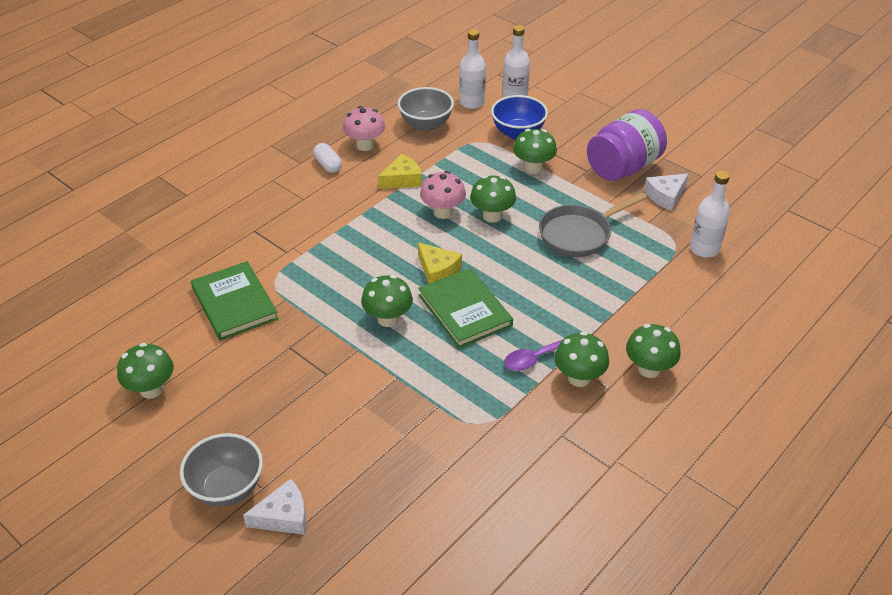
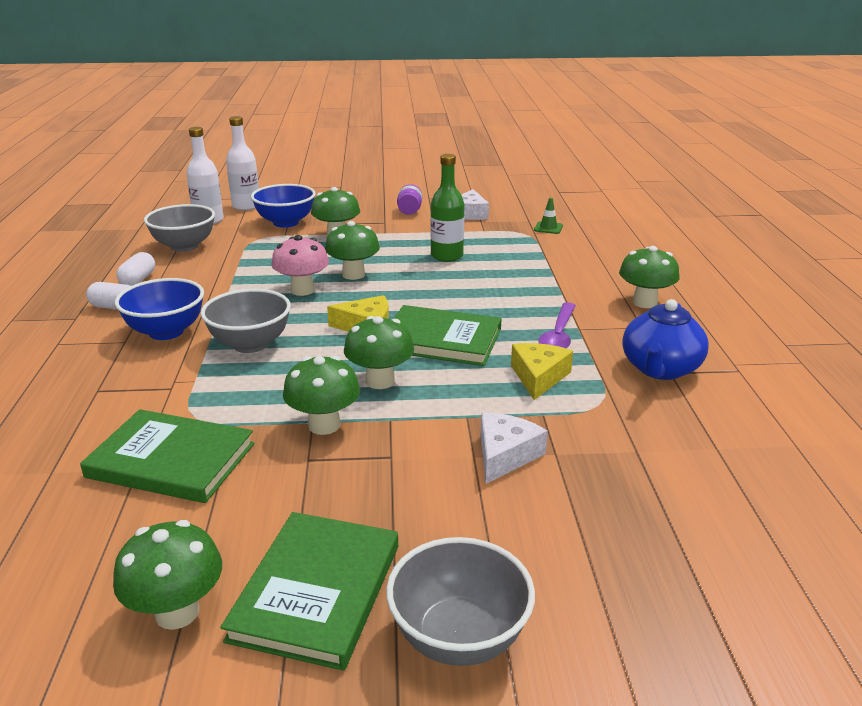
camera: 45 degrees left, 15 degrees down
white cheese [243,479,307,535] -> white cheese moved to [480,413,548,484]
pink mushroom [343,106,385,151] -> white capsule [116,252,155,286]
yellow cheese [378,154,422,189] -> yellow cheese moved to [511,343,573,400]
grey pan [539,192,647,257] -> green bottle [431,154,465,262]
green mushroom [555,332,609,387] -> green mushroom moved to [283,356,360,435]
purple jar [587,109,667,181] -> purple jar [397,184,422,215], size x0.43
white bottle [690,171,730,258] -> green traffic cone [534,198,563,234]
none -> blue bowl [115,278,204,340]
none -> grey bowl [201,289,291,353]
none -> green book [220,512,398,671]
none -> blue teapot [622,299,709,380]

